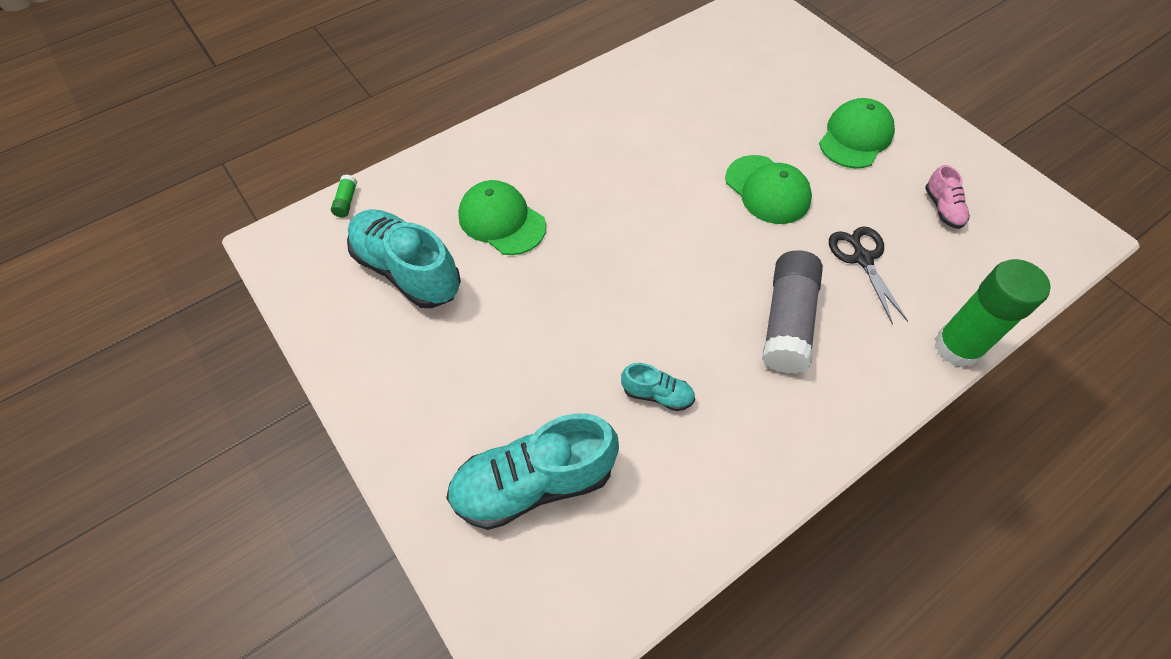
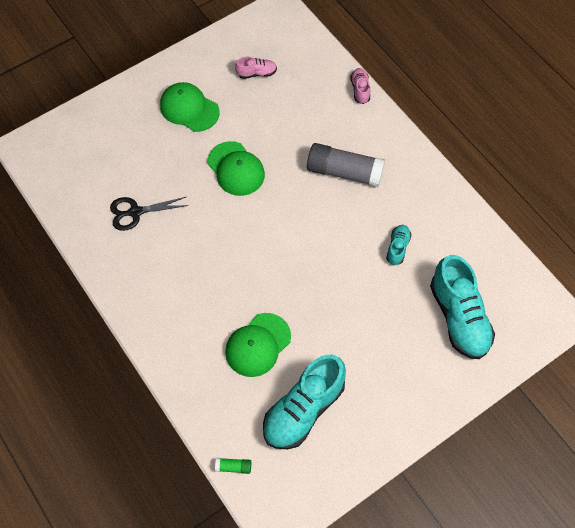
camera: 90 degrees left, 5 degrees up
green cap [725,155,812,224] -> green cap turned 90 degrees clockwise [207,141,265,196]
black scissors [829,226,908,325] -> black scissors moved to [110,197,189,231]
green glue stick [934,259,1051,367] -> pink shoe [350,68,370,104]

